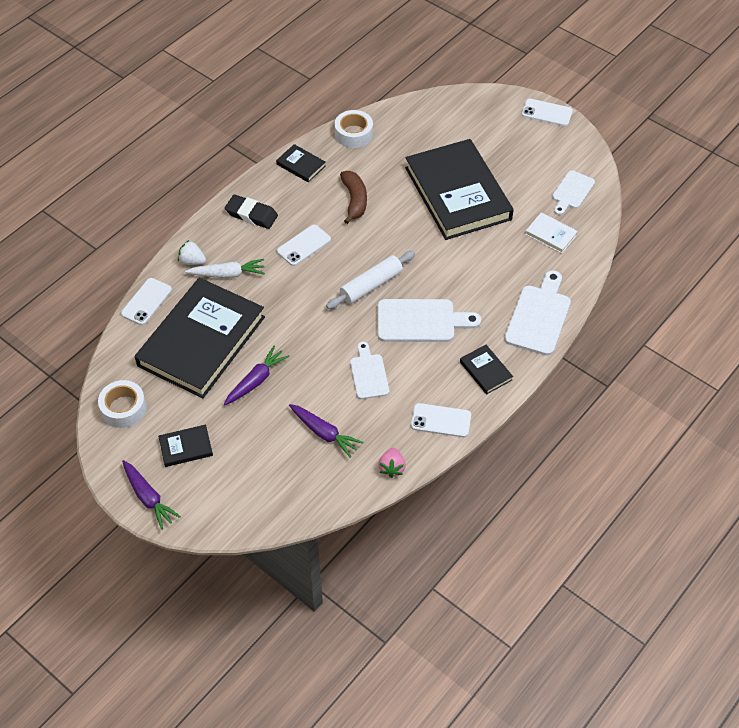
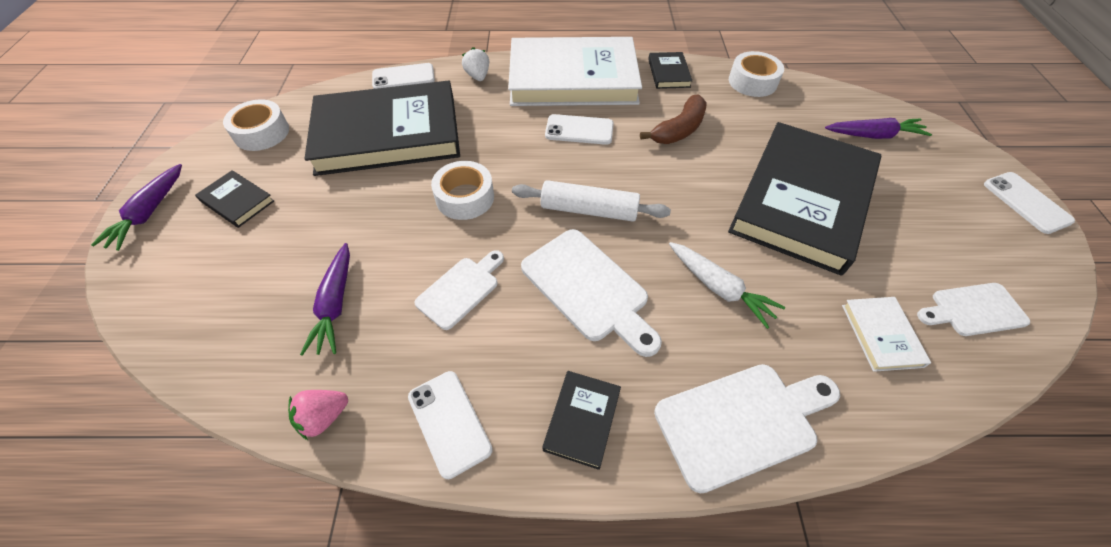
camera: 50 degrees right, 0 degrees up
white carrot [185,259,265,278] -> white carrot moved to [669,242,785,329]
purple carrot [224,345,290,405] -> purple carrot moved to [825,118,932,139]
black eraser [225,194,278,229] -> white book [508,37,642,106]
none -> white tape [431,161,494,220]

